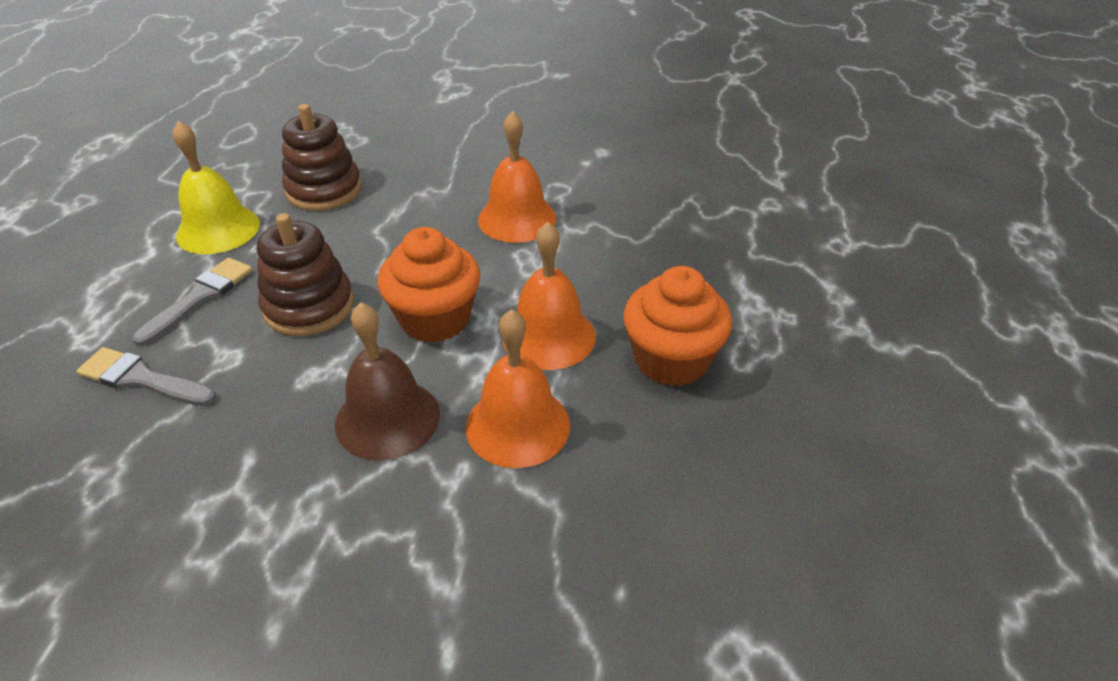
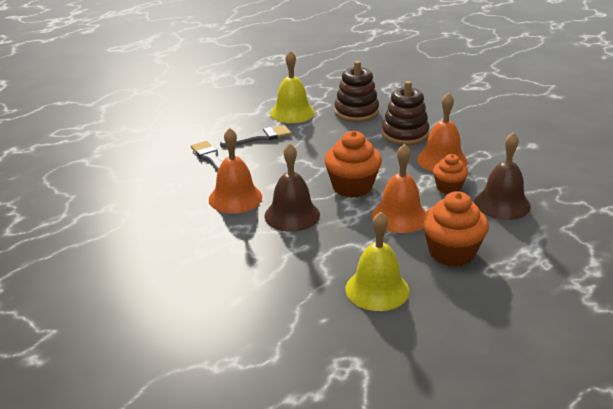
camera: 40 degrees right, 10 degrees down
brown stacking toy [257,213,354,336] -> brown stacking toy moved to [382,81,429,146]
orange bell [466,309,570,468] -> orange bell moved to [209,128,262,214]
none -> yellow bell [346,212,409,311]
none -> orange cupcake [433,154,468,194]
none -> brown bell [474,132,531,220]

